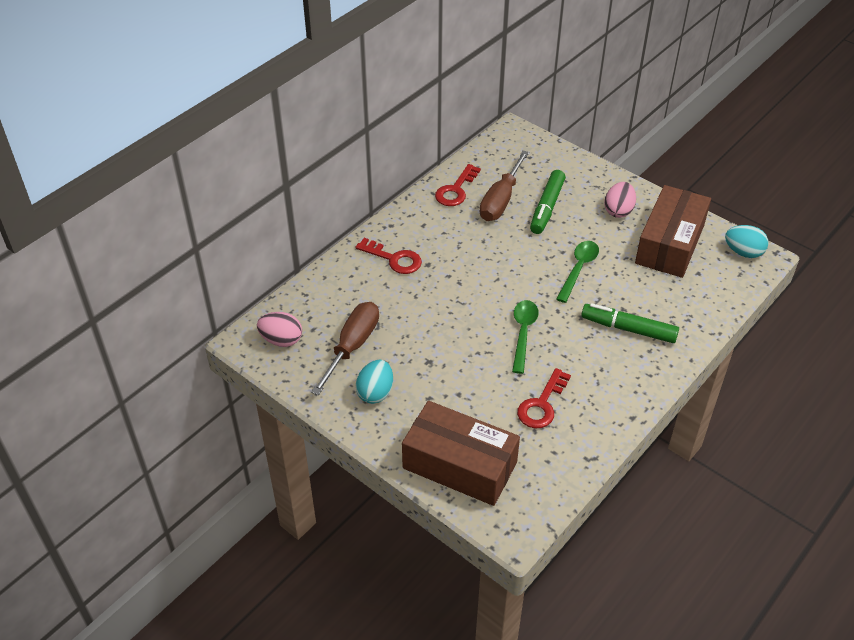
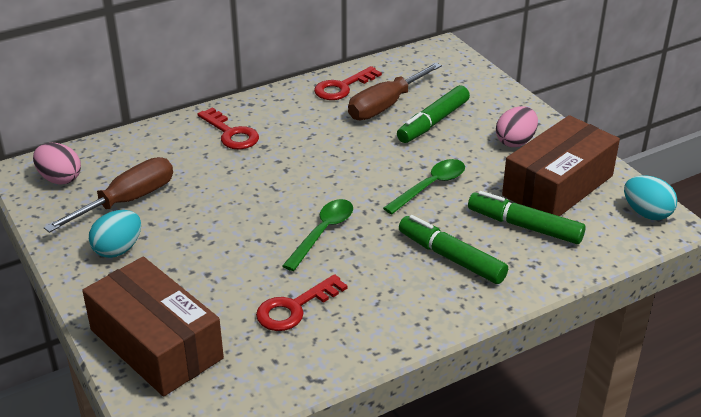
camera: 20 degrees right, 10 degrees down
none -> green marker [468,191,586,244]

